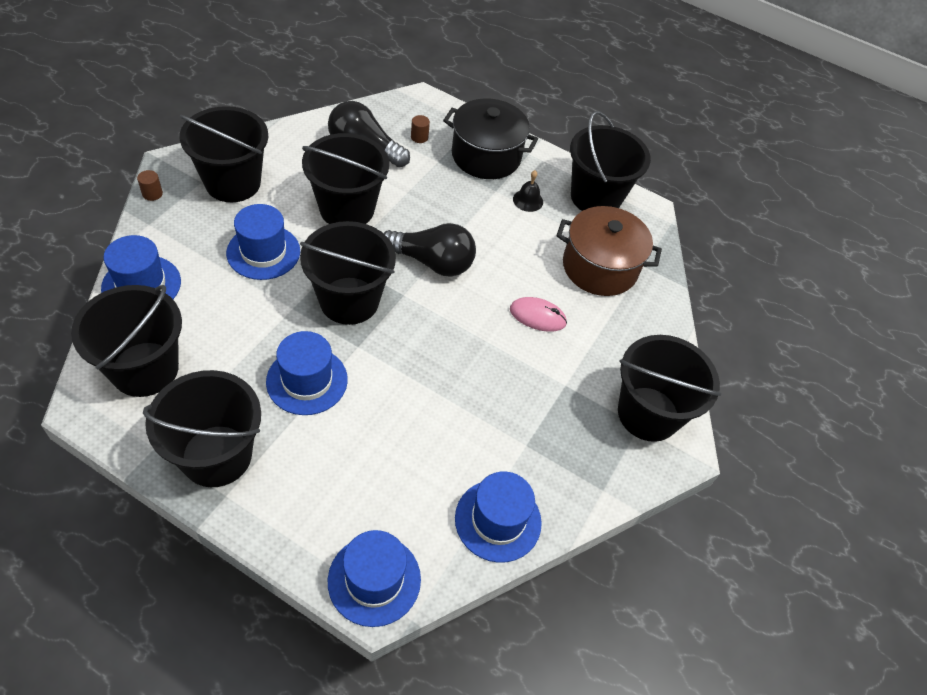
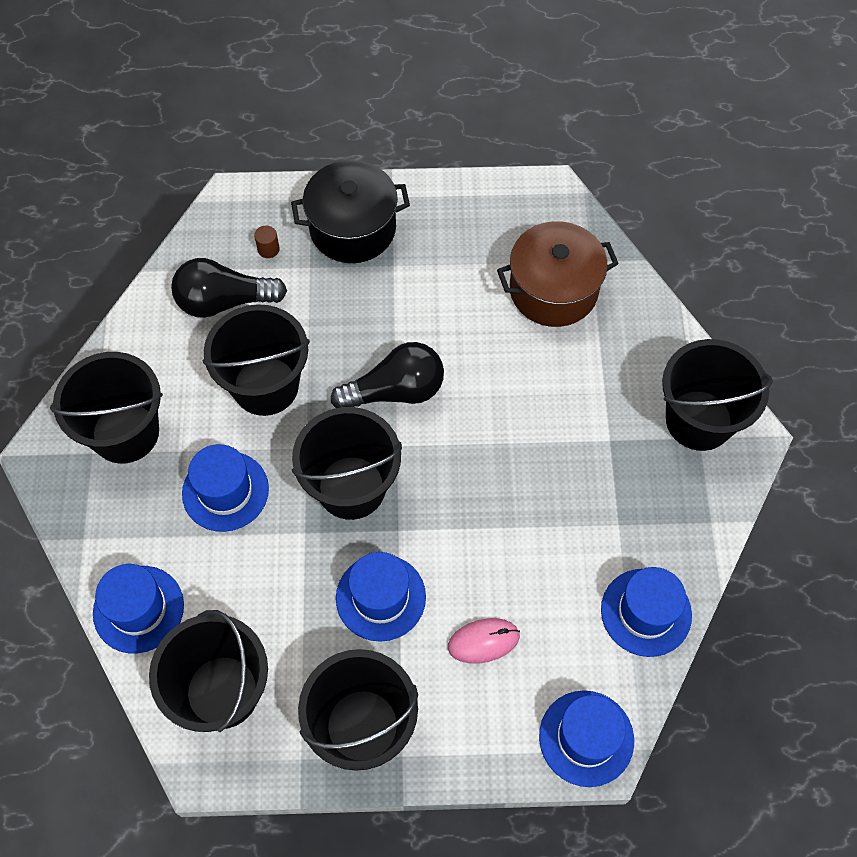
camera: 25 degrees left, 10 degrees up
brown cylinder [137,170,163,201] -> none
pink mouse [510,297,567,332] -> pink mouse moved to [448,618,520,664]
black bell [513,170,543,212] -> none
black bucket [570,111,651,211] -> none

